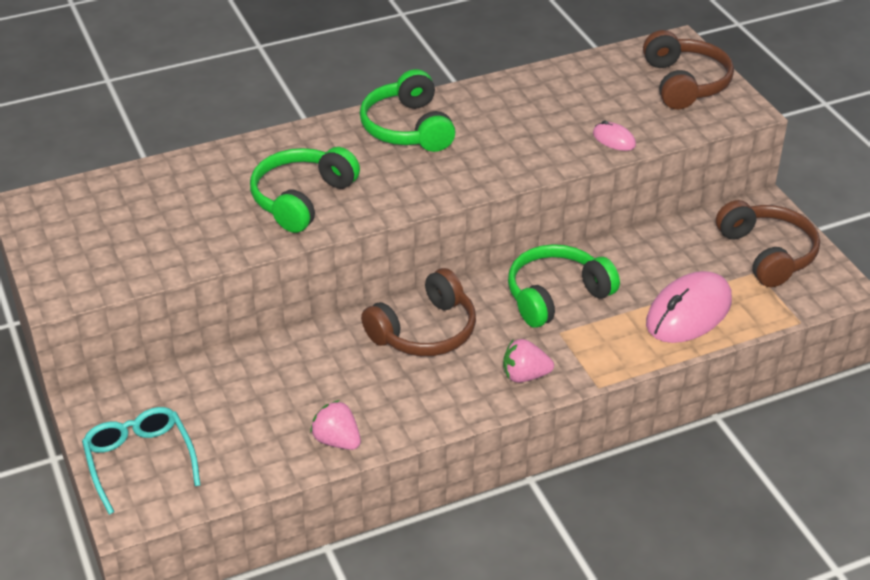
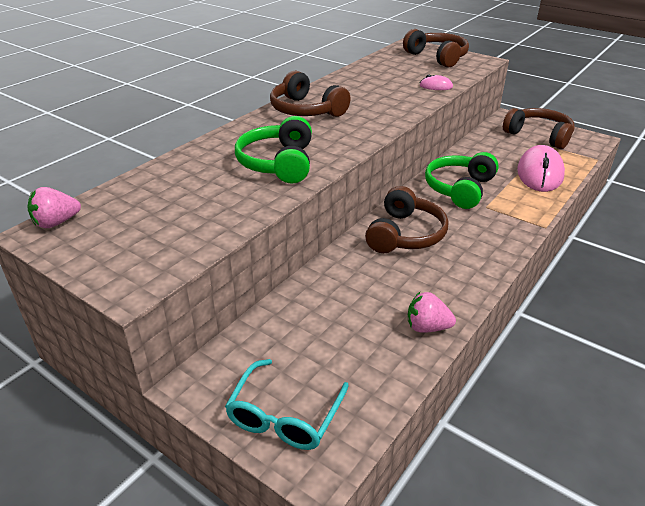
camera: 30 degrees left, 5 degrees down
turquoise glasses [82,407,200,515] -> turquoise glasses turned 105 degrees counterclockwise [225,359,349,450]
green headphones [360,69,456,152] -> brown headphones [270,70,350,117]
pink strawberry [503,339,554,383] -> pink strawberry moved to [27,187,81,228]

